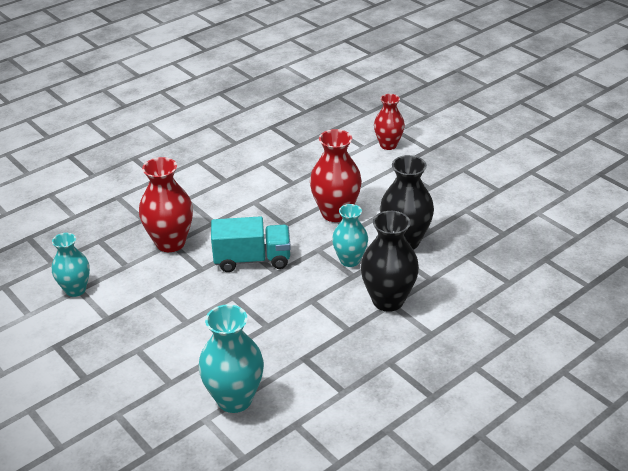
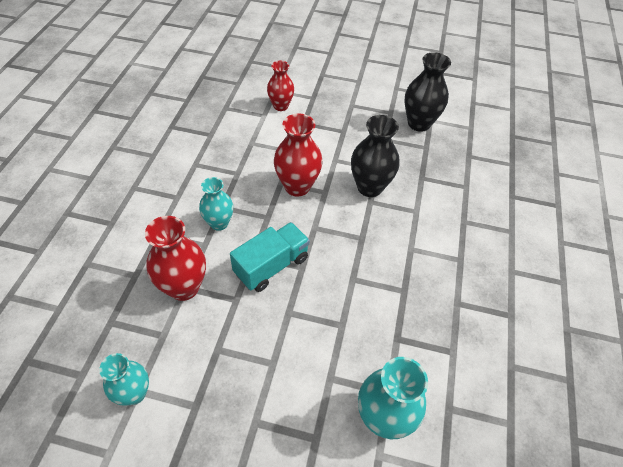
camera: 40 degrees left, 15 degrees up
turquoise vase [332,204,368,267] -> turquoise vase moved to [199,177,233,231]
black vase [360,211,419,312] -> black vase moved to [404,52,451,132]

